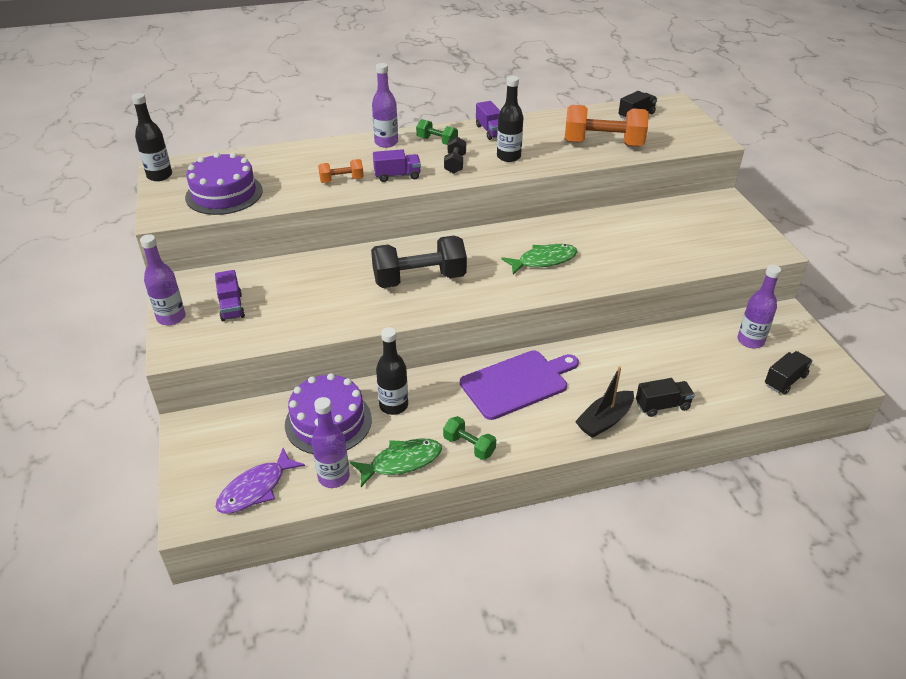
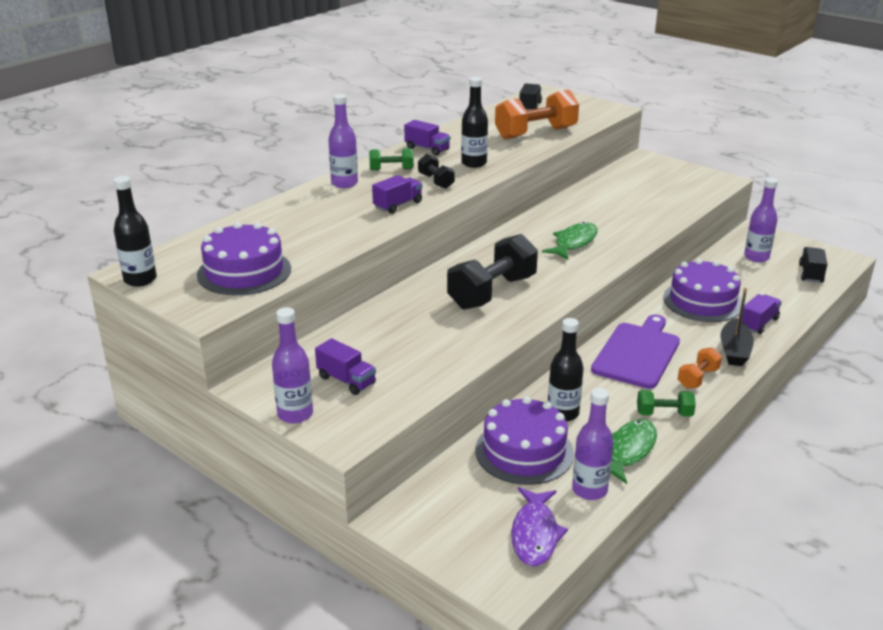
camera: 35 degrees left, 10 degrees down
orange dumbbell [318,159,364,183] -> orange dumbbell moved to [678,347,722,389]
black truck [636,378,695,417] -> purple truck [742,294,782,334]
none -> purple cake [663,259,742,322]

